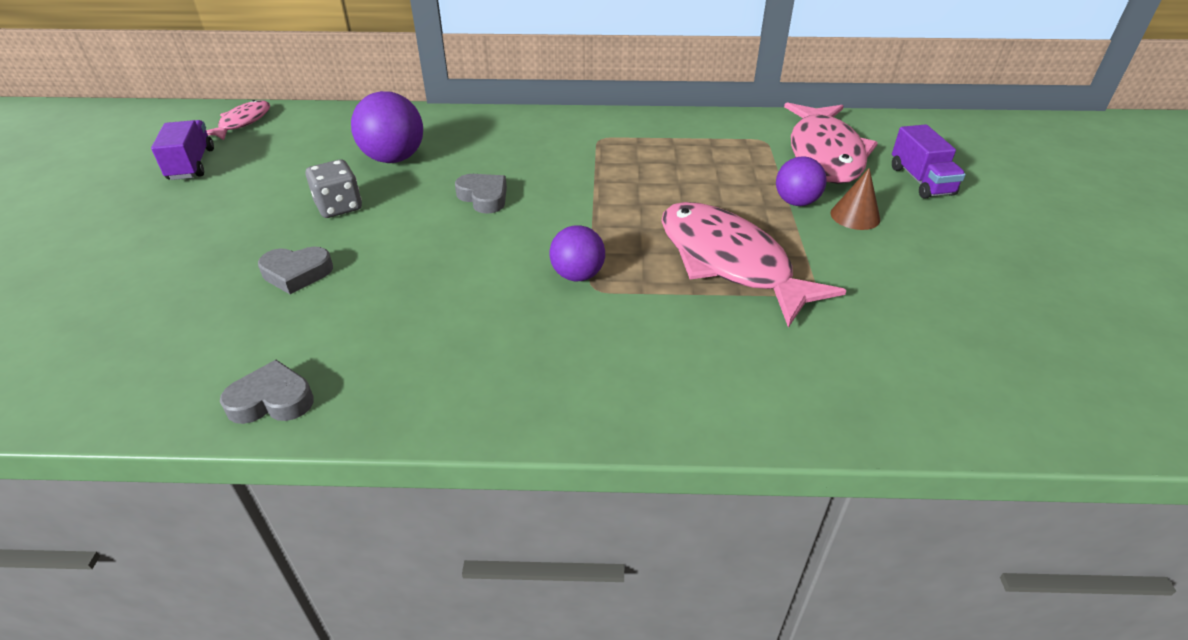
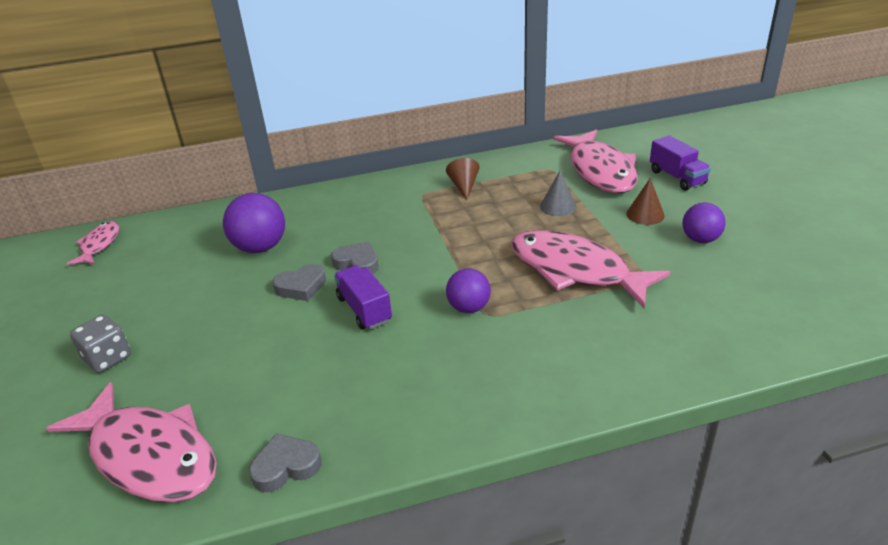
camera: 15 degrees left, 5 degrees down
purple truck [151,120,214,180] -> purple truck moved to [334,265,392,329]
grey heart [258,247,333,294] -> grey heart moved to [272,264,326,301]
grey dice [306,160,362,218] -> grey dice moved to [70,314,131,373]
purple ball [776,156,827,206] -> purple ball moved to [682,203,726,243]
none -> pink fish [46,382,217,502]
none -> brown cone [446,158,480,200]
none -> grey cone [540,171,576,216]

